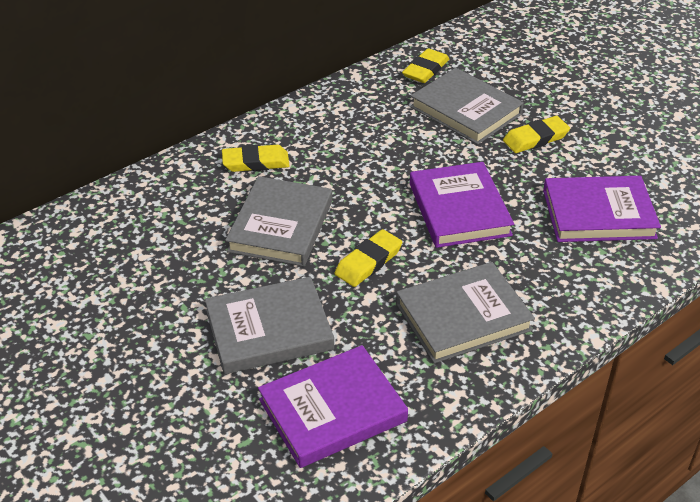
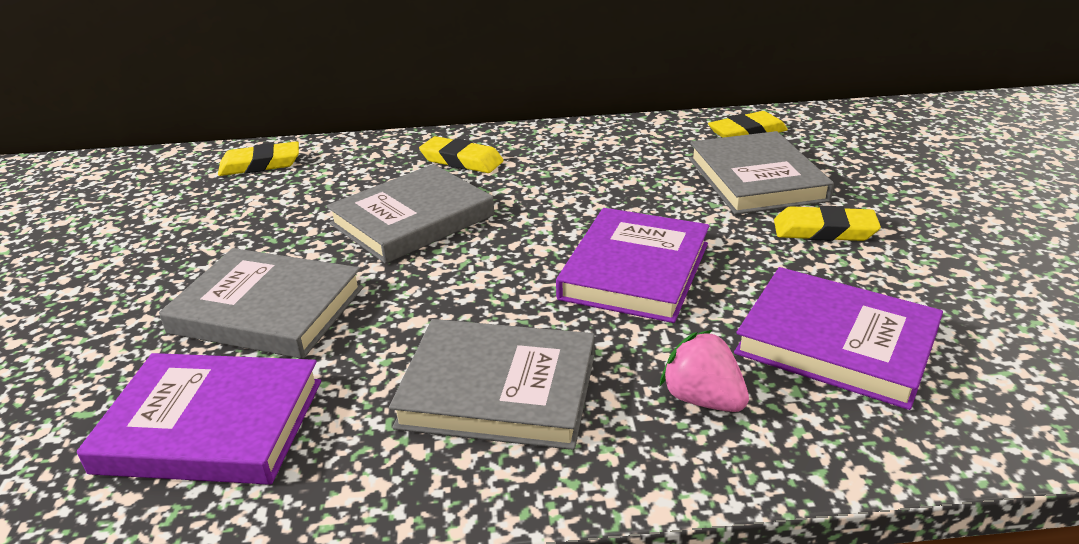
camera: 35 degrees right, 10 degrees down
yellow eraser [335,229,402,287] -> yellow eraser moved to [218,141,299,176]
none -> pink strawberry [660,330,749,412]

